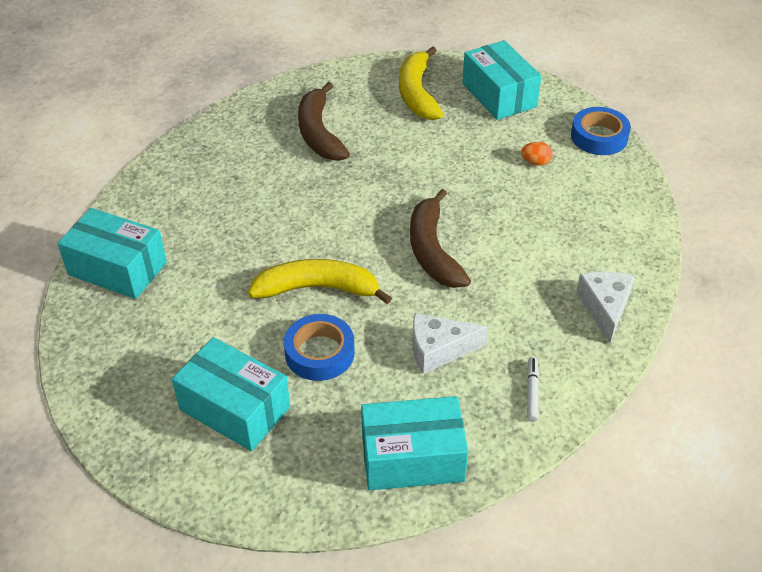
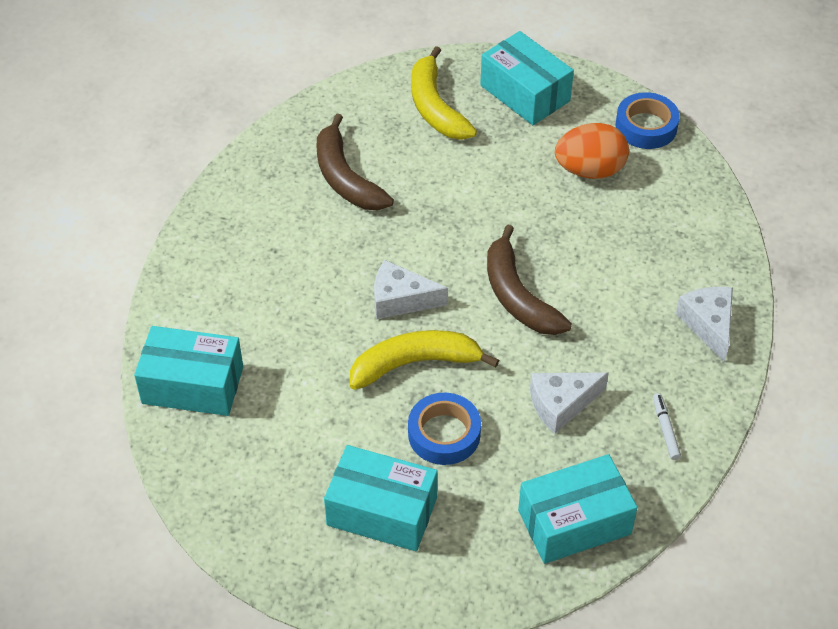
camera: 15 degrees left, 5 degrees up
orange egg [521,142,553,166] -> orange egg [555,123,629,179], size x2.17
none -> white cheese [374,260,448,319]

